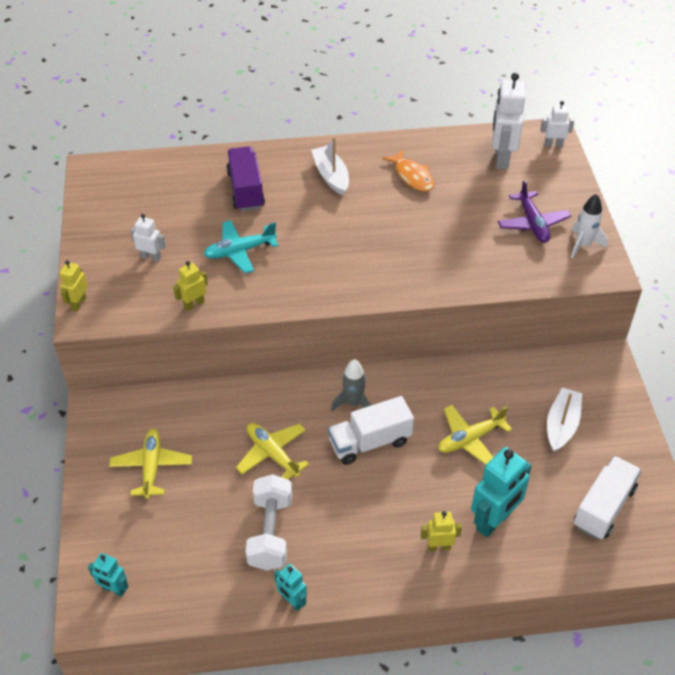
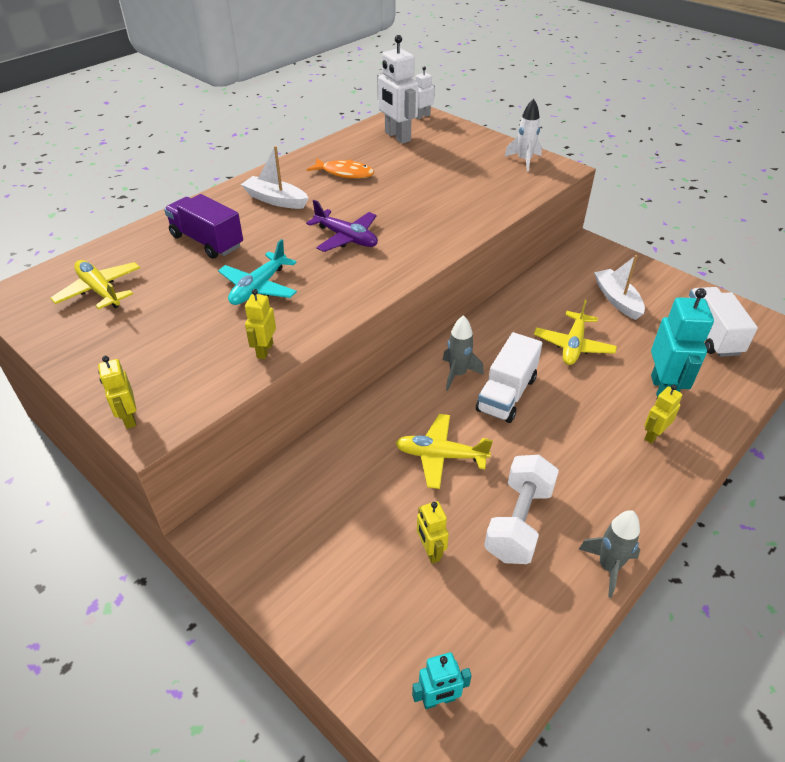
camera: 40 degrees left, 5 degrees down
yellow plane [109,429,192,499] -> yellow plane moved to [50,260,140,309]
white robot [130,214,166,262] -> none
white dumbbell [246,474,292,571] -> white dumbbell turned 60 degrees clockwise [484,455,559,564]
turquoise robot [274,564,307,611] -> grey rocket [579,510,640,598]
purple plane [498,179,571,243] -> purple plane moved to [306,200,378,252]
none -> yellow robot [417,501,449,564]

